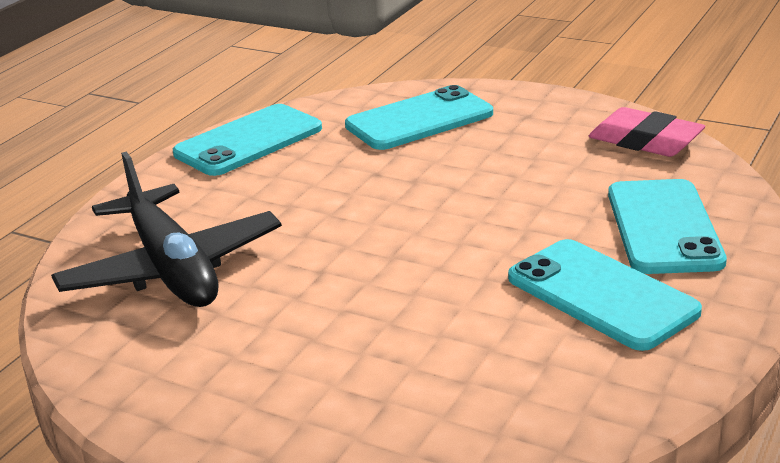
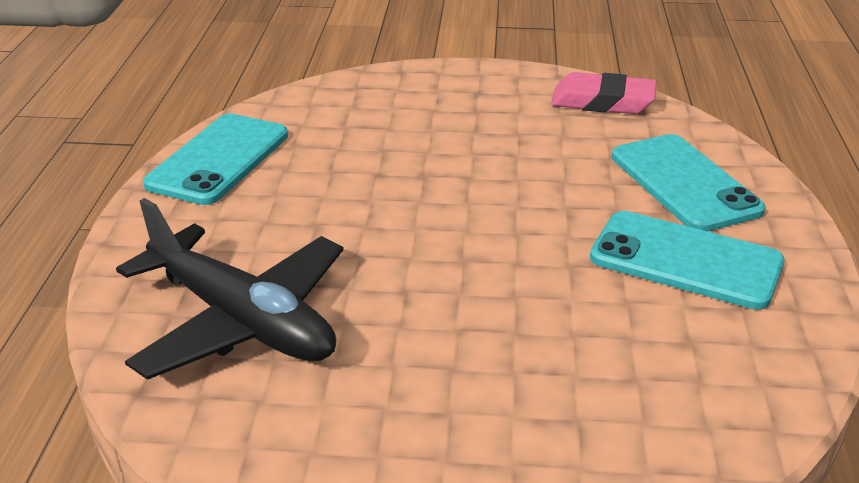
camera: 25 degrees left, 5 degrees up
turquoise phone [345,85,493,150] -> none

